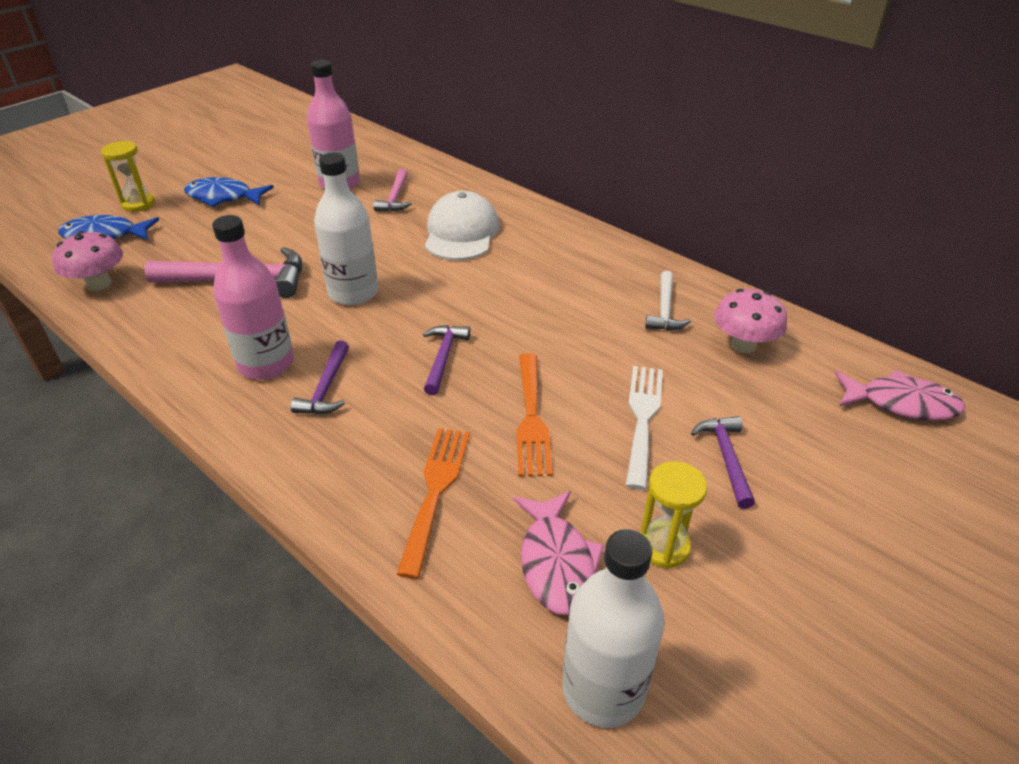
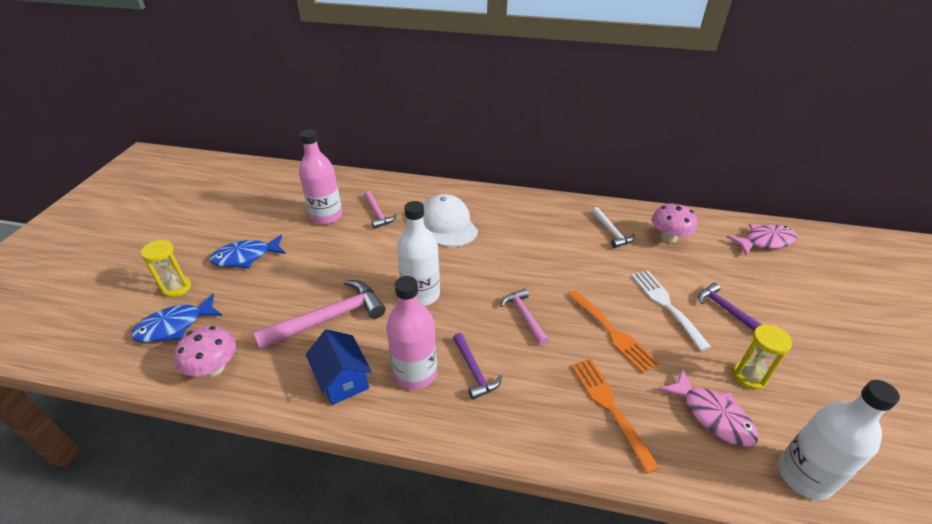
camera: 30 degrees left, 0 degrees up
purple hammer [423,325,470,396] -> pink hammer [500,288,548,345]
none -> blue house [306,329,372,405]

